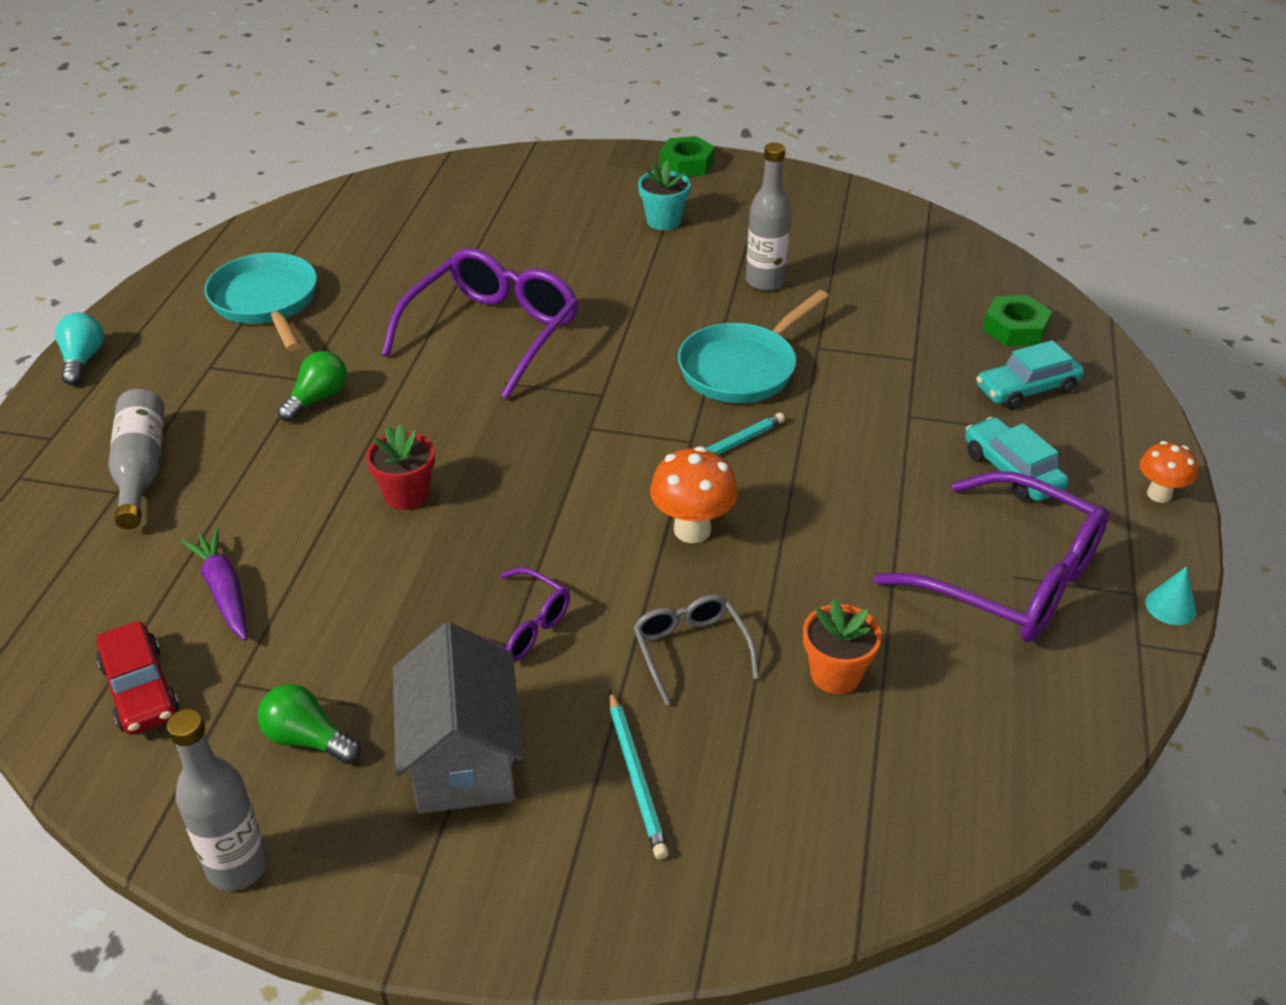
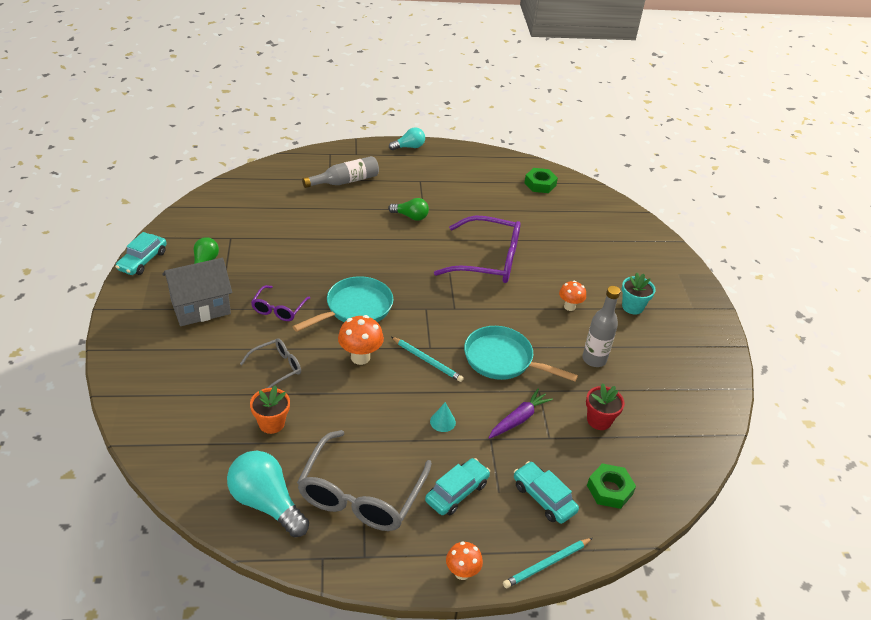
camera: 70 degrees right, 0 degrees up
red car [96,621,179,735] -> none
grey bottle [167,709,268,891] -> turquoise car [115,232,167,275]
purple carrot [181,528,247,641] -> purple carrot moved to [488,388,553,439]
turquoise pan [204,253,317,351] -> turquoise pan moved to [293,276,394,332]
red flower pot [366,424,435,510] -> red flower pot moved to [586,383,625,430]
turquoise pencil [609,691,669,859] -> turquoise pencil moved to [503,538,593,588]
green nut [659,136,715,177] -> green nut moved to [524,168,558,193]
purple glasses [874,471,1109,642] -> grey glasses [297,430,432,531]
turquoise cone [1145,566,1196,625] -> turquoise cone moved to [430,402,456,432]
none -> turquoise light bulb [227,451,309,537]
none -> orange mushroom [559,281,586,311]

